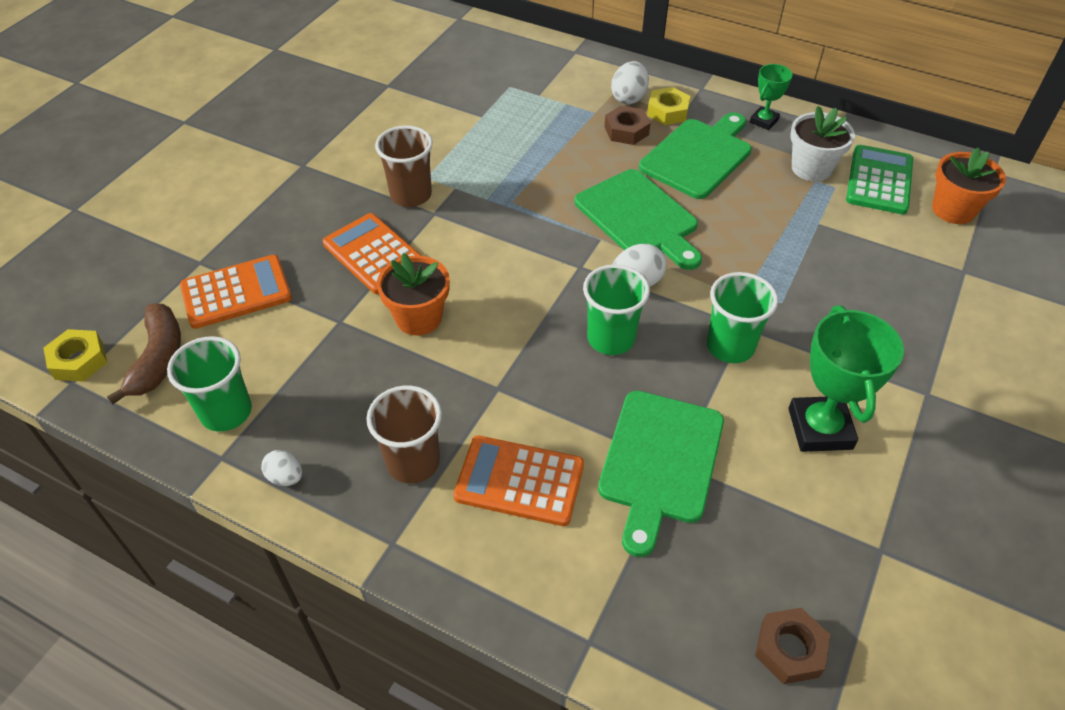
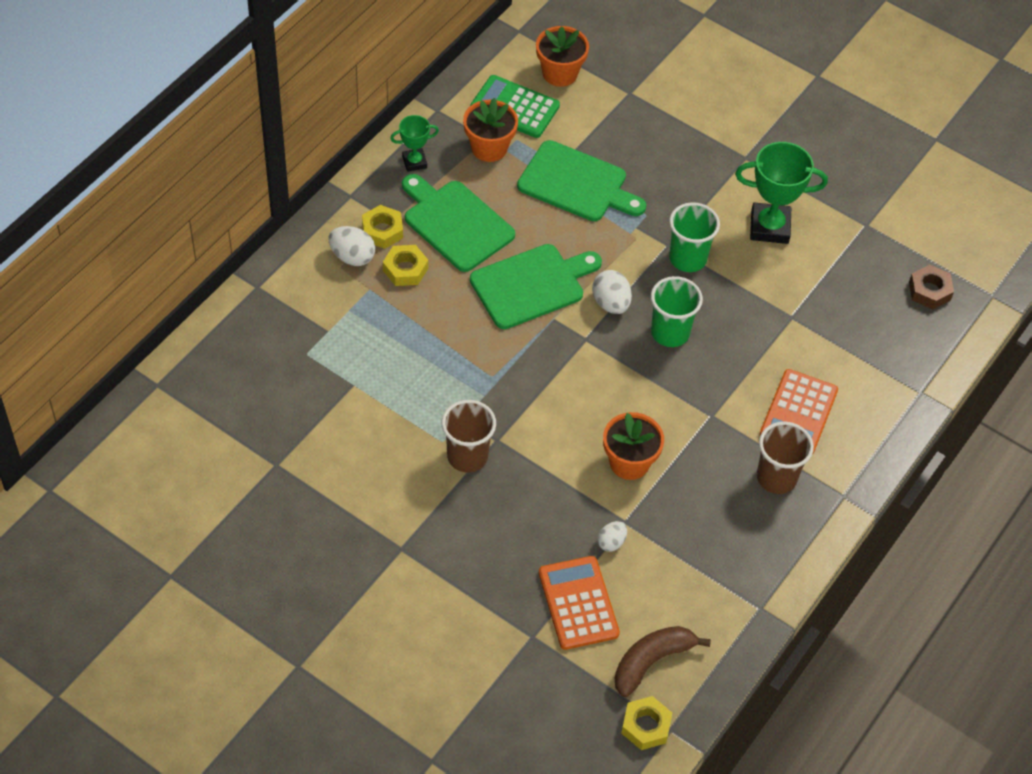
camera: 85 degrees left, 5 degrees up
brown banana [107,304,181,405] -> brown banana turned 45 degrees counterclockwise [615,626,711,697]
green cup [167,336,252,432] -> none
white egg [261,450,302,486] -> white egg moved to [597,521,627,552]
orange calculator [323,213,422,294] -> none
green cutting board [598,391,724,557] -> green cutting board moved to [517,140,646,221]
brown nut [604,106,651,145] -> yellow nut [383,245,428,286]
green trophy [750,64,792,130] -> green trophy turned 60 degrees counterclockwise [390,115,439,172]
white flower pot [790,106,855,181] -> orange flower pot [463,98,518,162]

